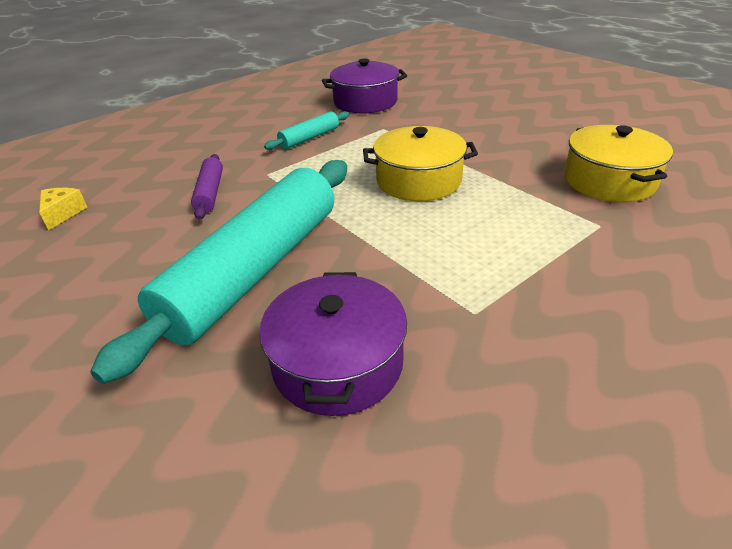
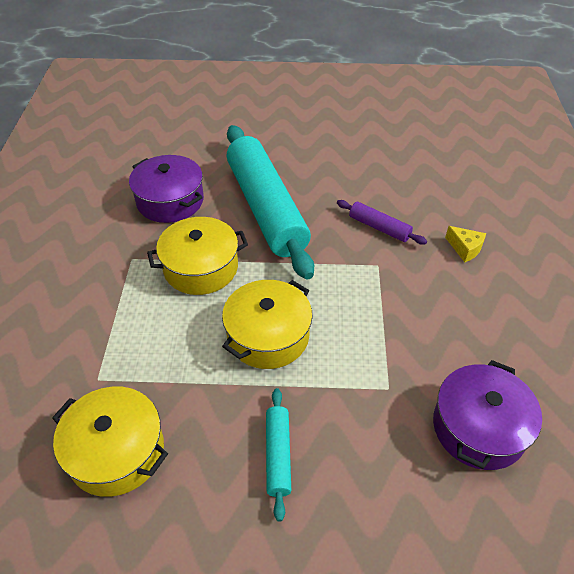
camera: 130 degrees right, 10 degrees up
yellow cheese [39,188,87,230] -> yellow cheese moved to [445,226,486,262]
turquoise rolling pin [264,111,349,150] -> turquoise rolling pin moved to [266,388,291,522]
none -> yellow pot [147,217,248,295]

